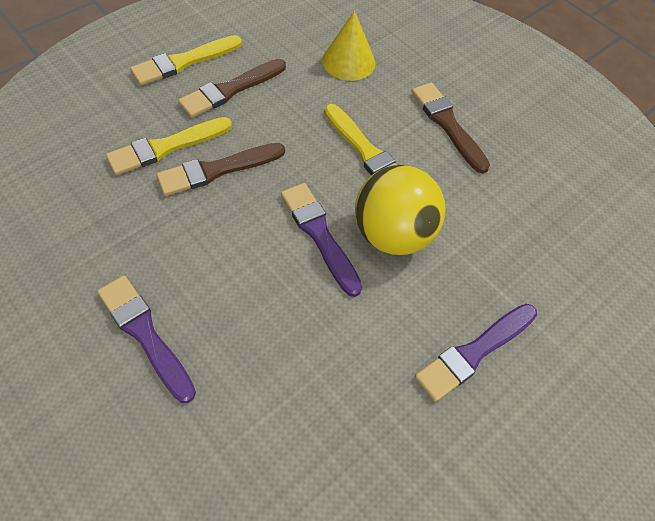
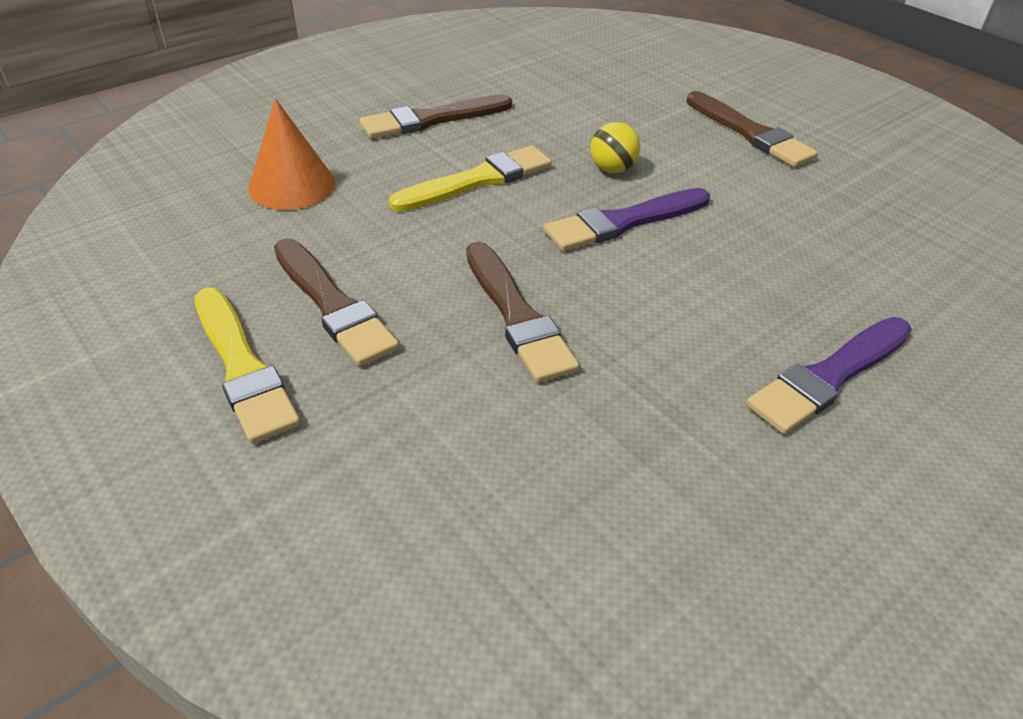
camera: 85 degrees left, 15 degrees down
yellow brush [106,117,232,175] -> none
yellow cone [322,11,376,81] -> orange cone [249,98,335,210]
yellow ball [355,165,446,255] -> yellow ball [590,122,640,173], size x0.46
purple brush [415,304,537,402] -> brown brush [686,91,818,167]

